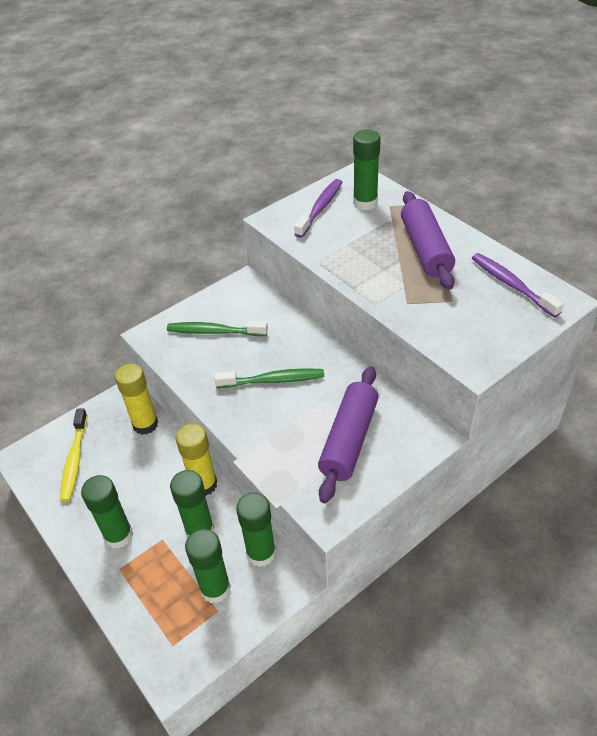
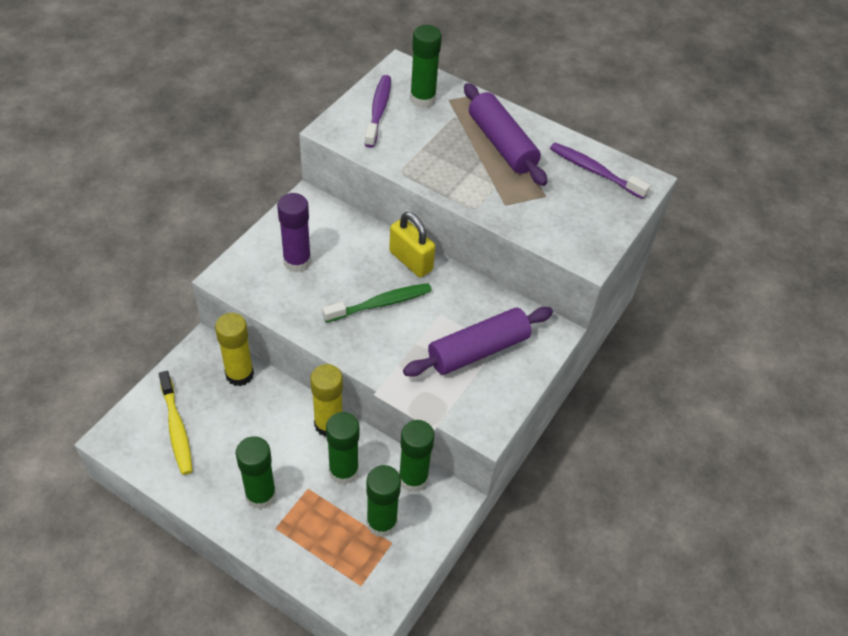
camera: 25 degrees left, 5 degrees up
green toothbrush [167,321,268,336] -> purple glue stick [277,193,311,272]
purple rolling pin [318,366,379,503] -> purple rolling pin turned 60 degrees clockwise [403,307,553,377]
none -> yellow padlock [389,212,435,278]

